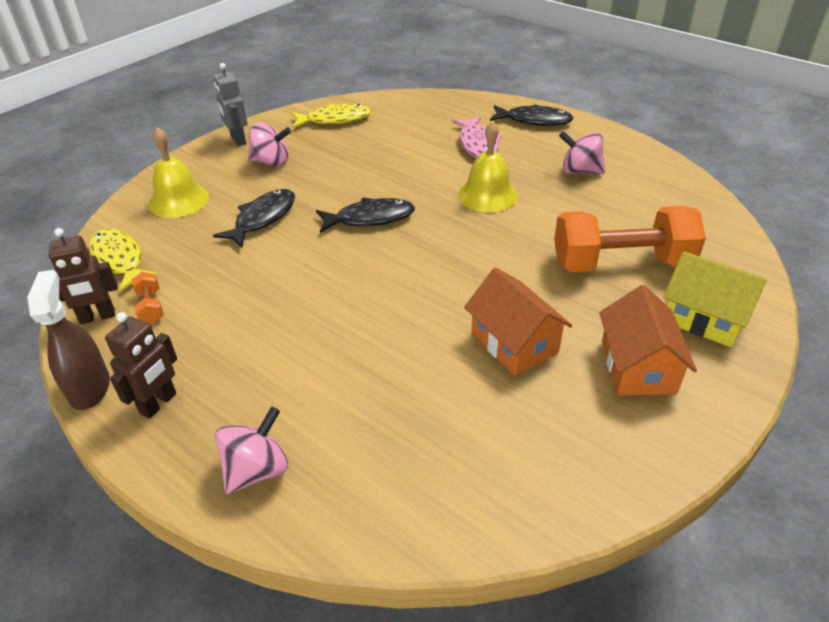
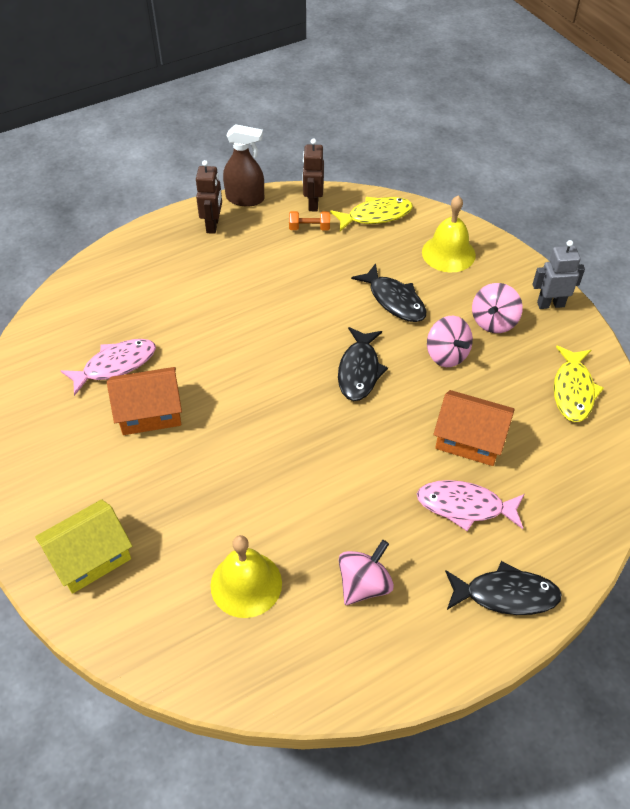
camera: 110 degrees right, 10 degrees up
brown robot [105,312,177,419] -> brown robot turned 135 degrees counterclockwise [196,160,222,234]
pink spinning top [215,407,288,494] -> pink spinning top moved to [427,316,473,367]
yellow bell [458,121,518,212] -> yellow bell moved to [210,535,282,618]
black fish [490,104,574,126] -> black fish turned 120 degrees counterclockwise [445,561,562,615]
orange dumbbell [554,206,706,272] -> none
orange house [599,285,697,395] -> orange house moved to [433,390,515,466]
none -> pink fish [61,339,156,396]

